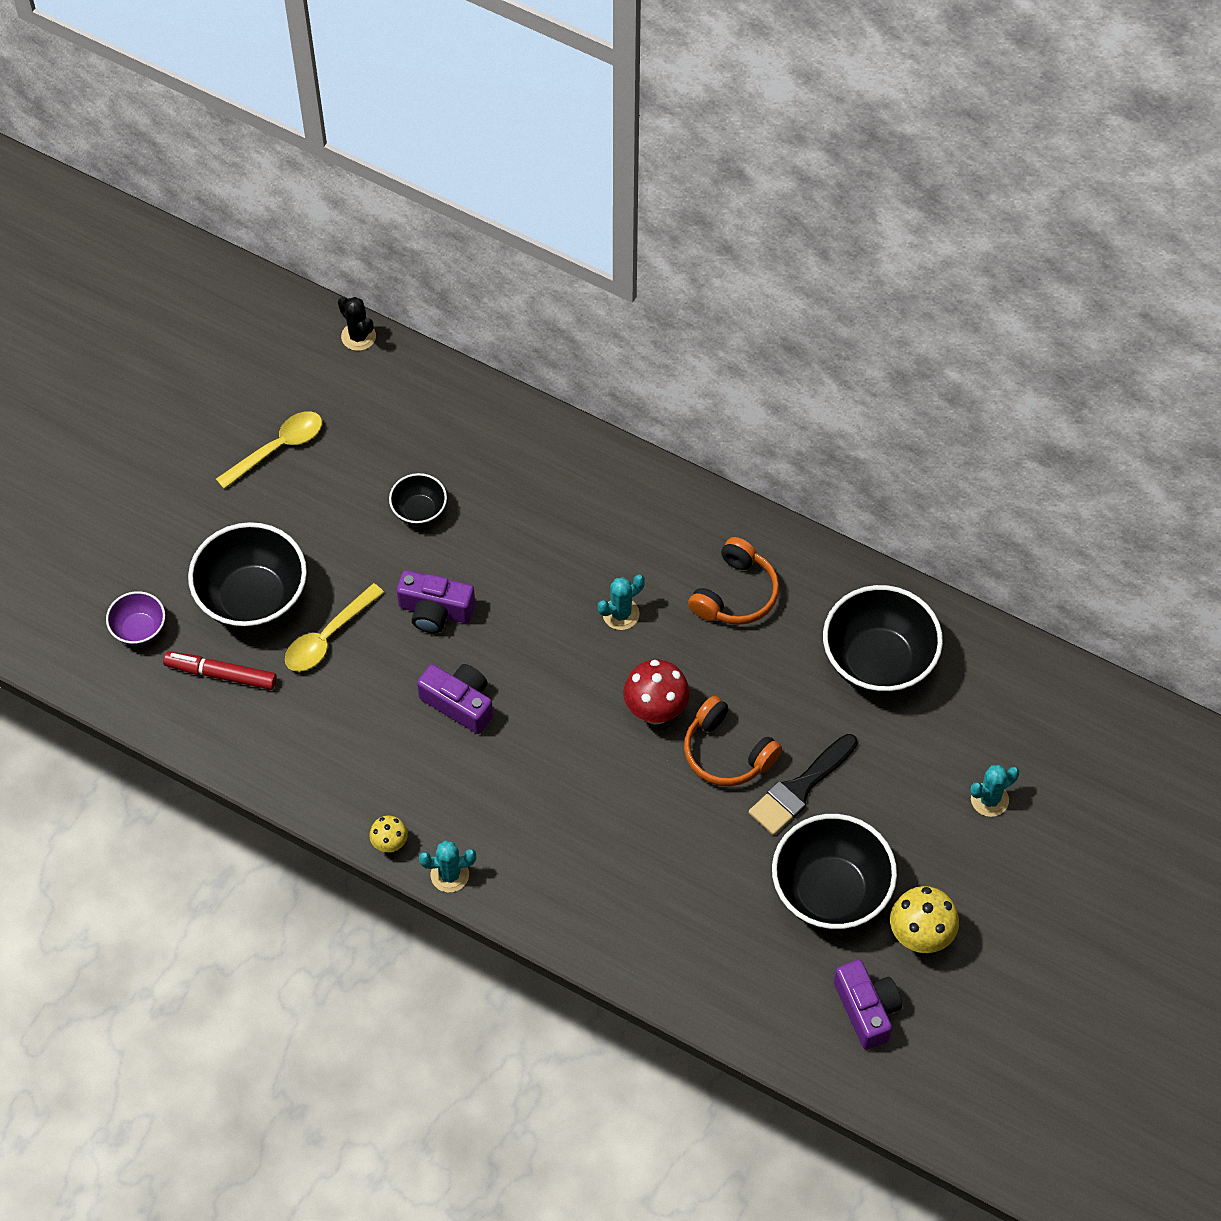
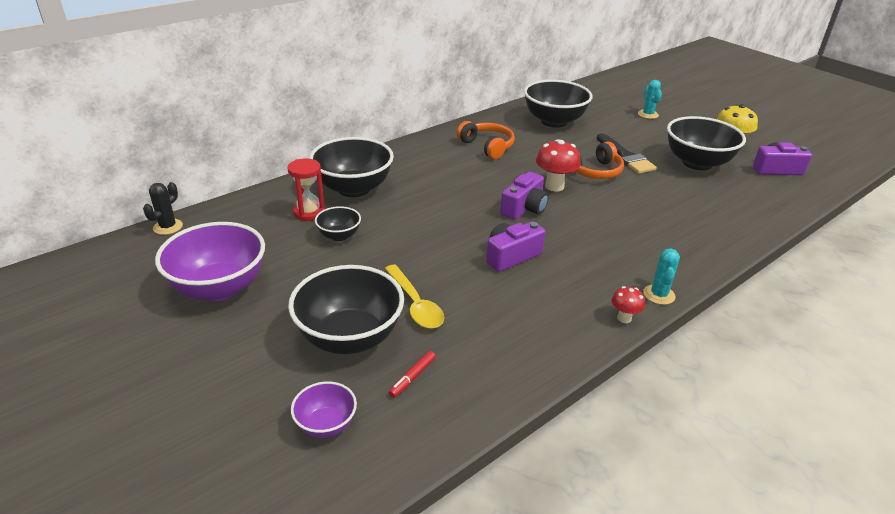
camera: 70 degrees left, 25 degrees down
red marker [163,652,277,690] -> red marker [388,351,436,398], size x0.60
yellow spoon [216,411,322,489] -> purple bowl [155,222,265,301]
black cactus [338,297,376,351] -> black cactus turned 45 degrees counterclockwise [143,182,183,235]
yellow mushroom [369,816,408,852] -> red mushroom [612,286,645,323]
purple camera [397,570,475,633] -> purple camera moved to [500,172,549,220]
turquoise cactus [598,575,645,630] -> none
none -> red hourglass [287,158,325,221]
none -> black bowl [309,137,394,197]

